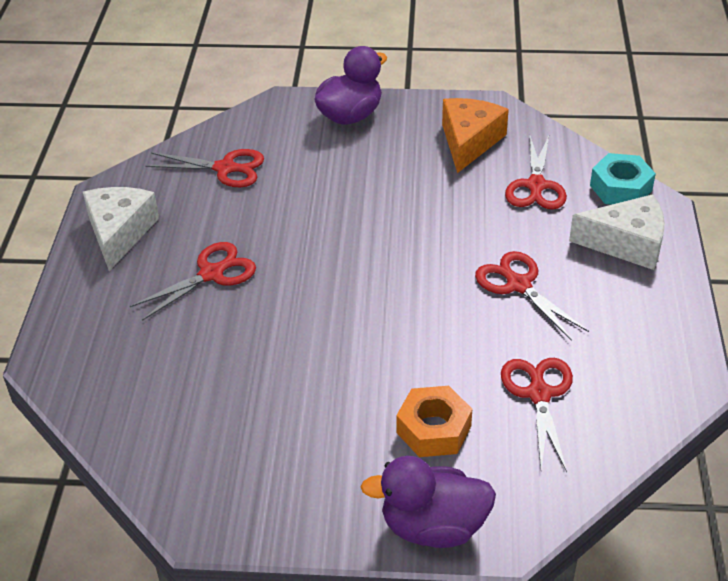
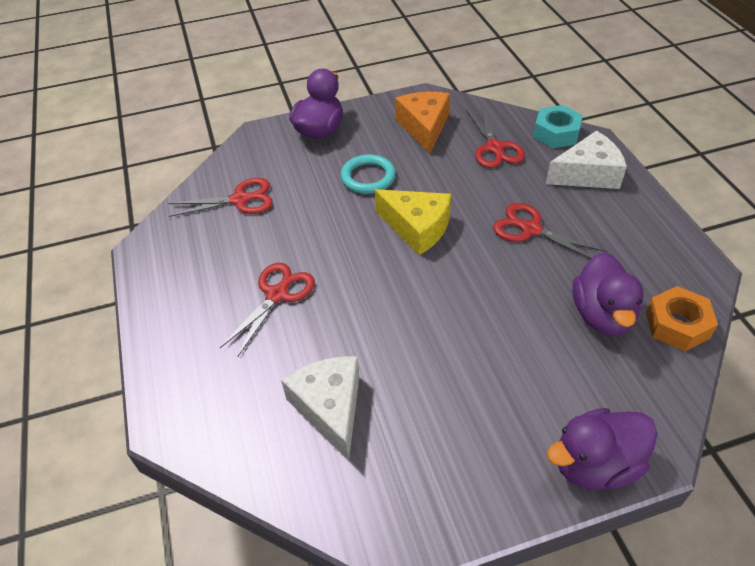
camera: 20 degrees left, 5 degrees up
white cheese [83,187,159,271] -> white cheese moved to [281,356,359,460]
orange nut [396,386,472,457] -> orange nut moved to [646,286,718,351]
red scissors [501,358,573,472] -> purple duck [572,252,644,336]
none -> turquoise ring [341,154,396,194]
none -> yellow cheese [375,189,451,255]

